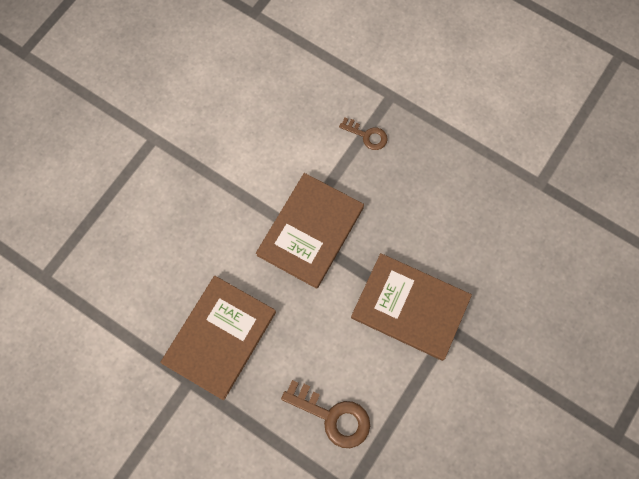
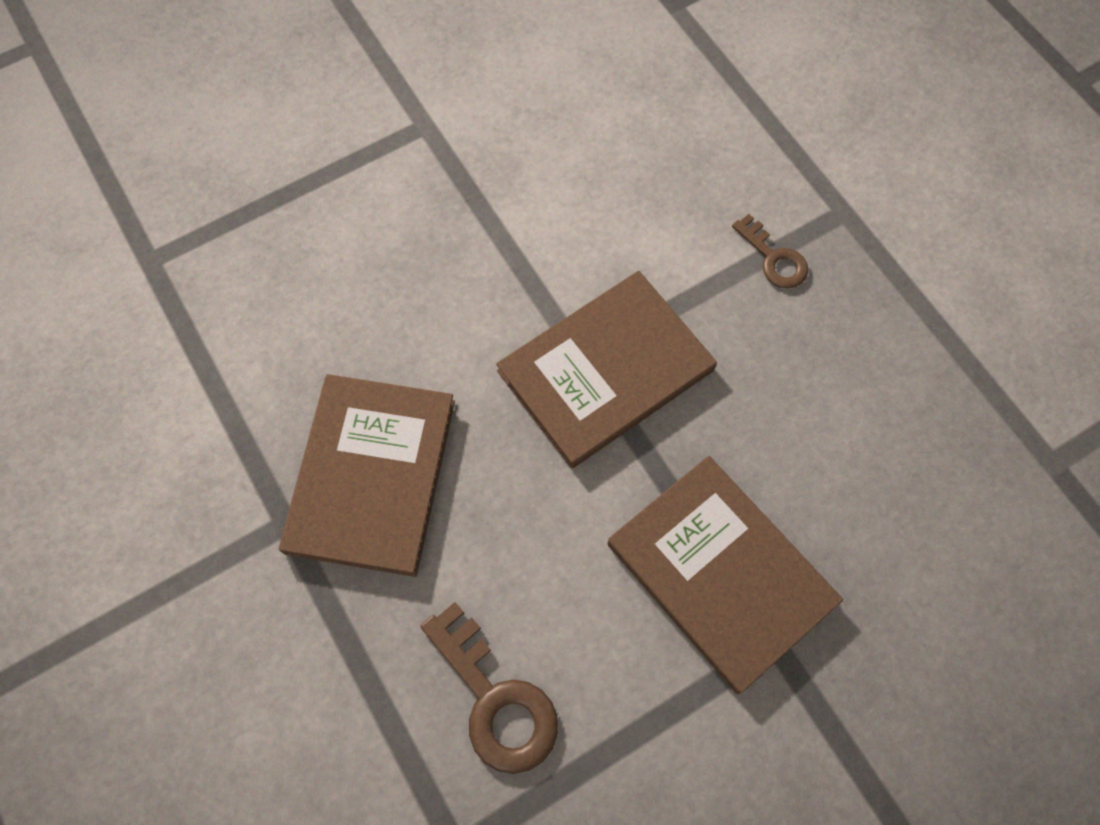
camera: 25 degrees right, 5 degrees down
brown book [161,276,276,400] -> brown book turned 45 degrees counterclockwise [279,374,455,577]

